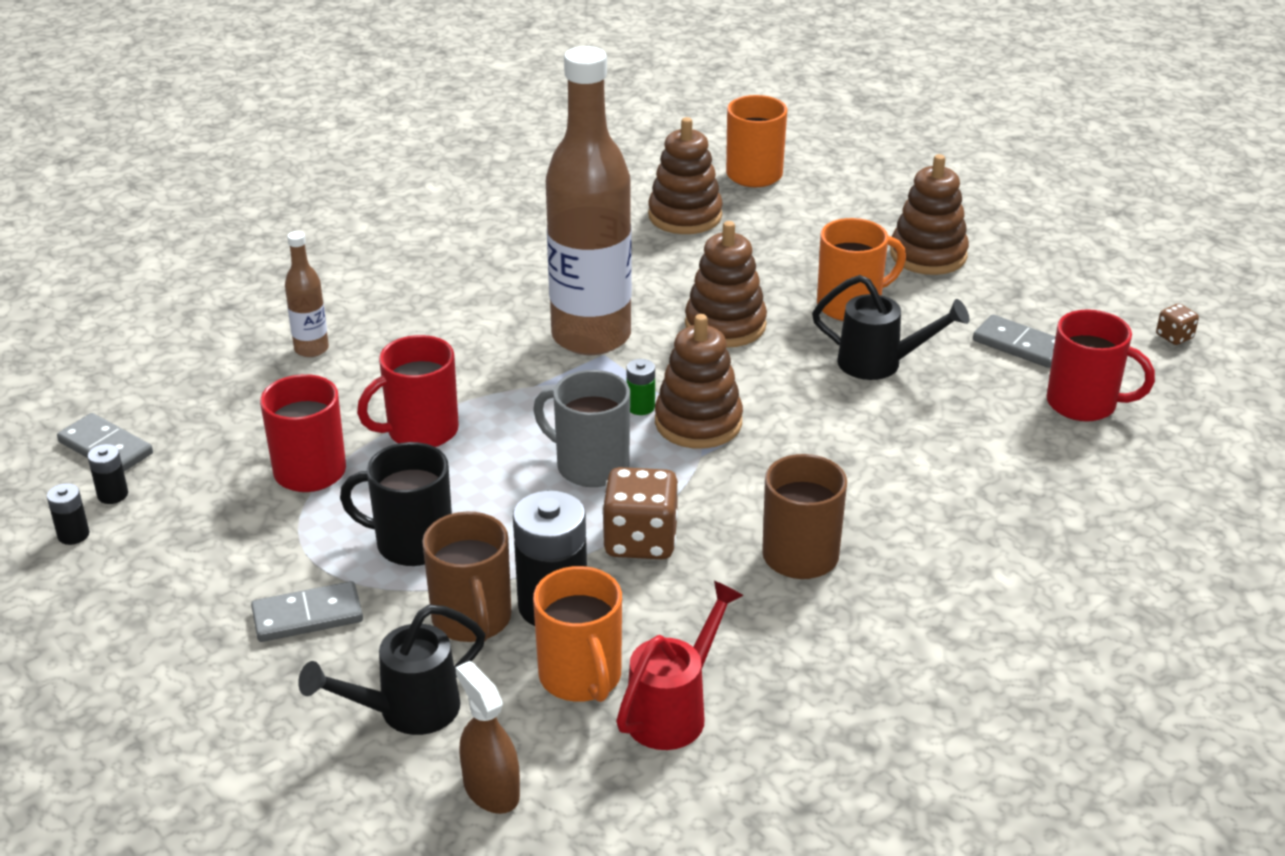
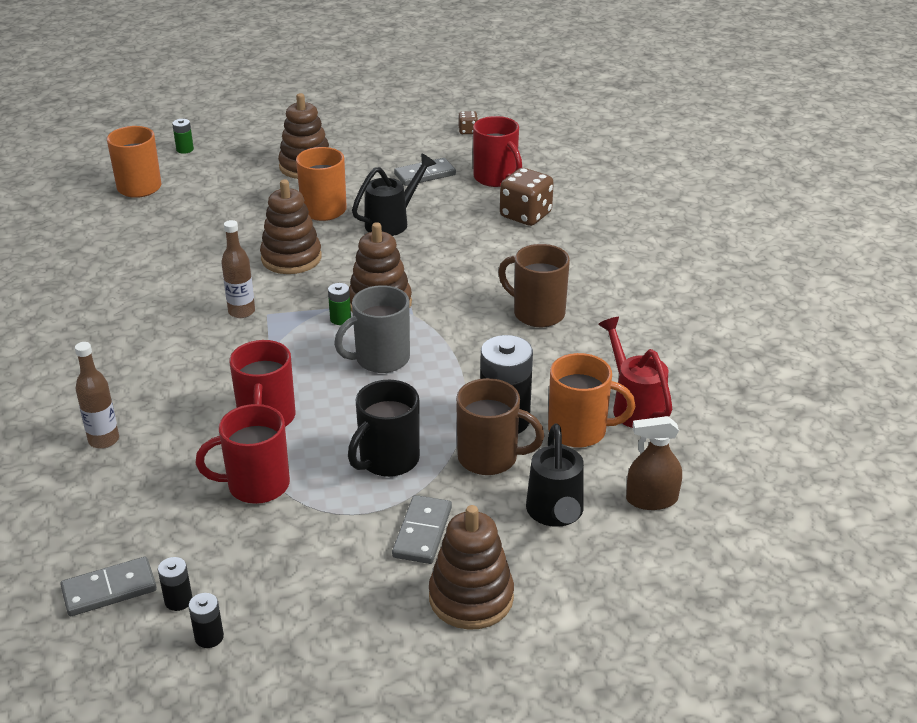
camera: 60 degrees left, 0 degrees up
brown bottle [546,46,632,355] -> brown bottle [221,220,255,318], size x0.43
brown dice [602,467,679,559] -> brown dice moved to [500,168,554,226]
brown stacking toy [648,117,723,234] -> brown stacking toy moved to [429,505,514,630]
red mug [1047,309,1155,422] -> red mug turned 90 degrees clockwise [473,116,522,187]
none -> green battery [172,119,194,154]

